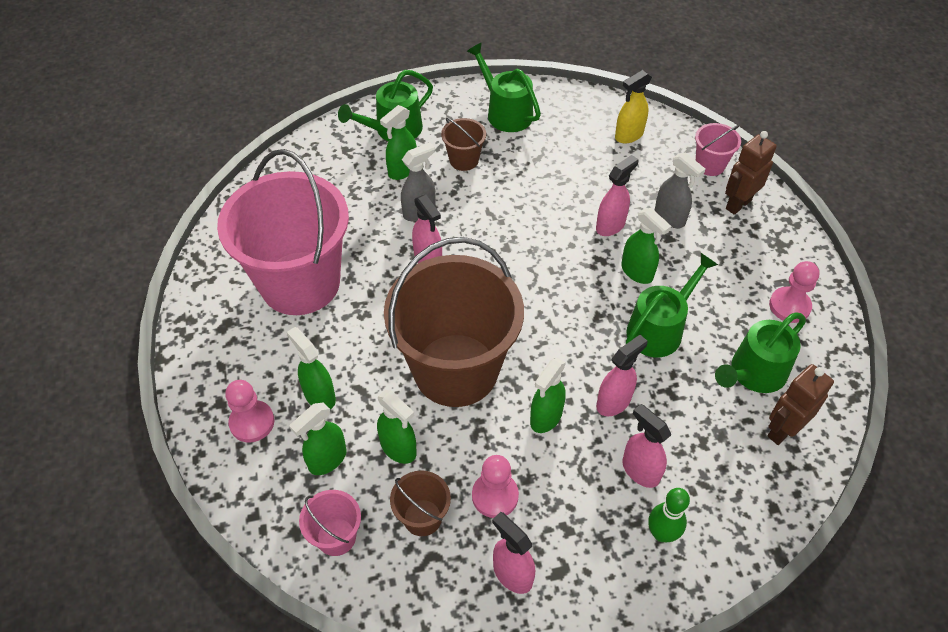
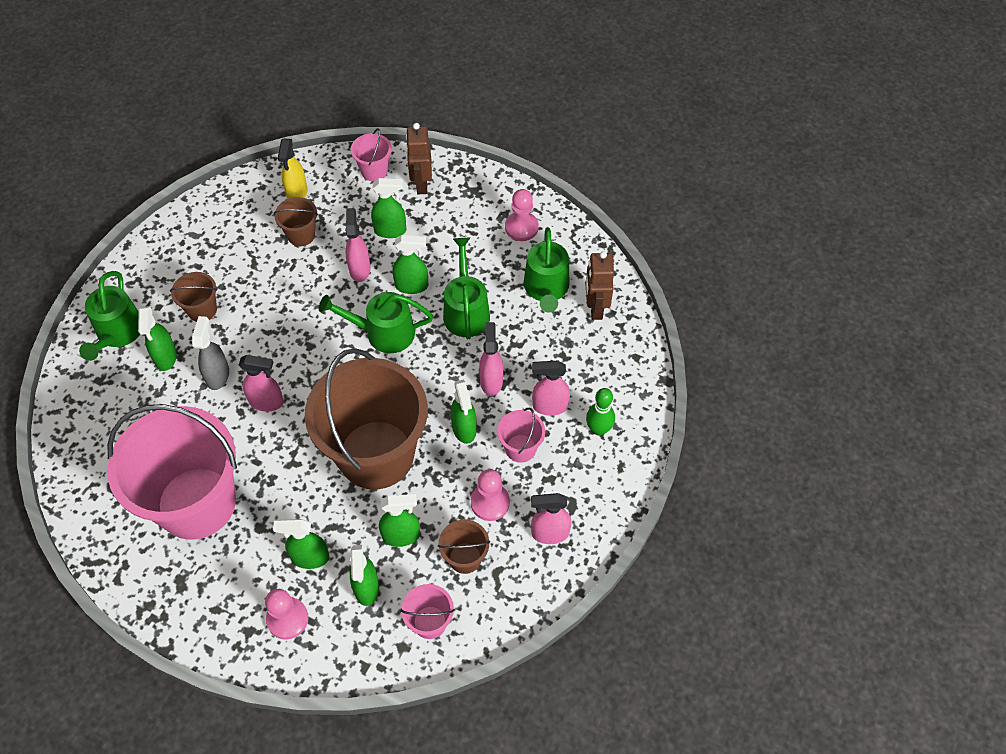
camera: 50 degrees left, 5 degrees up
green watering can [467,43,541,132] -> green watering can moved to [319,292,433,353]
grey spray bottle [654,152,705,228] -> green spray bottle [371,178,406,238]
none -> brown bucket [273,197,318,246]
none -> pink bucket [497,408,545,463]

